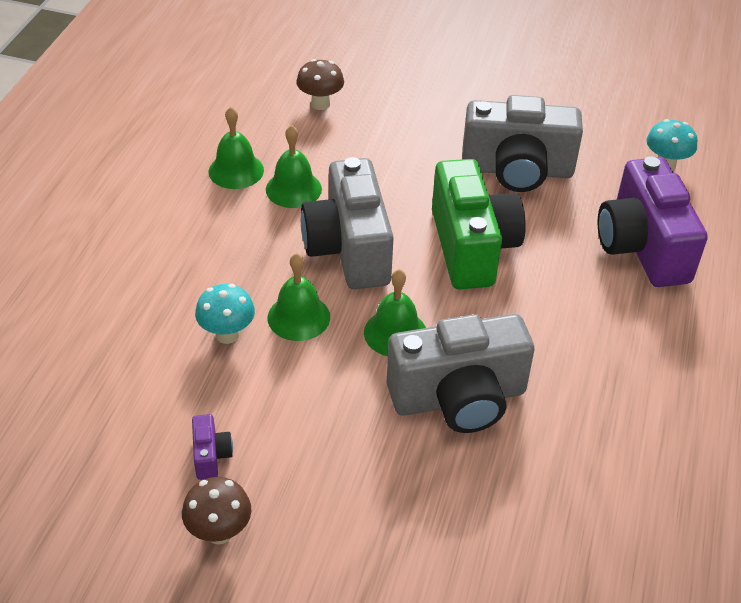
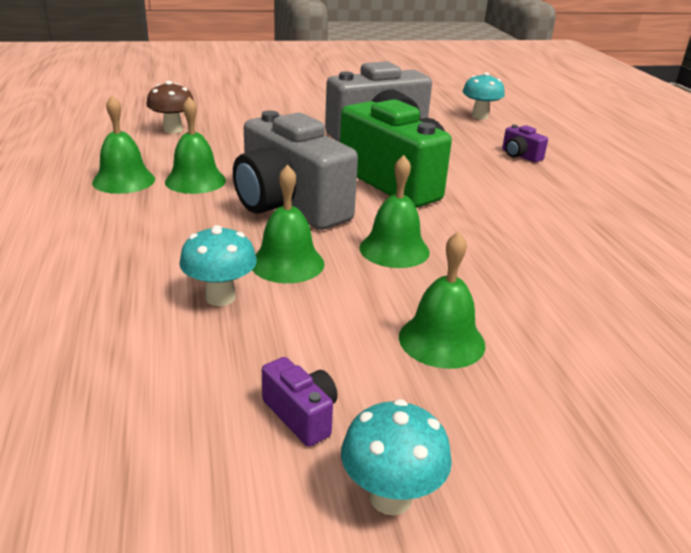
camera: 30 degrees left, 15 degrees down
brown mushroom [182,477,251,545] -> turquoise mushroom [341,399,452,515]
grey camera [387,314,534,433] -> none
purple camera [598,156,708,287] -> purple camera [502,125,548,162], size x0.40
none -> green bell [399,231,486,369]

